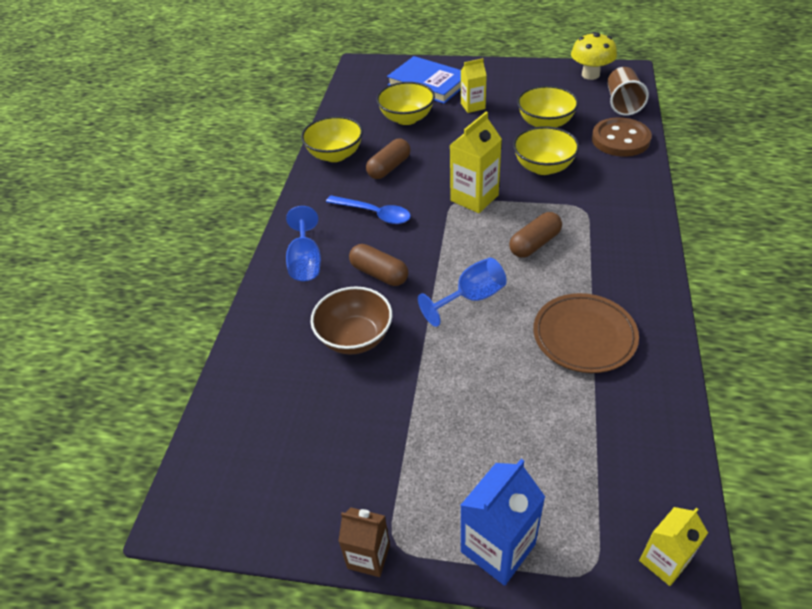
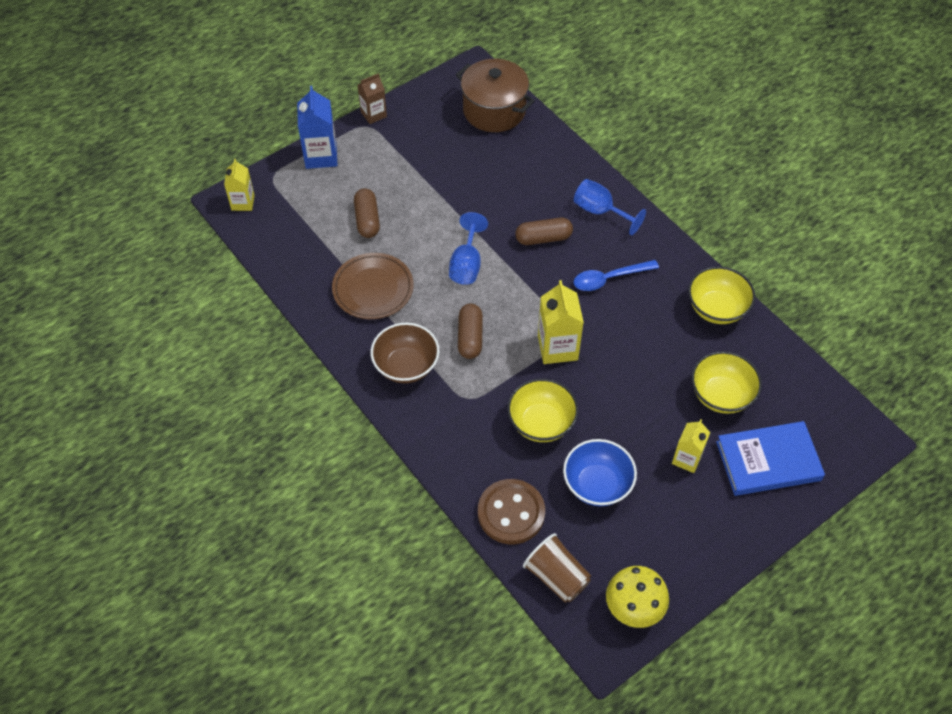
camera: 130 degrees right, 10 degrees up
brown bowl [311,287,392,354] -> brown bowl moved to [371,323,439,383]
brown capsule [366,138,411,179] -> brown capsule moved to [354,188,380,238]
yellow bowl [517,86,579,127] -> blue bowl [563,439,637,506]
none -> brown pot [456,59,535,132]

